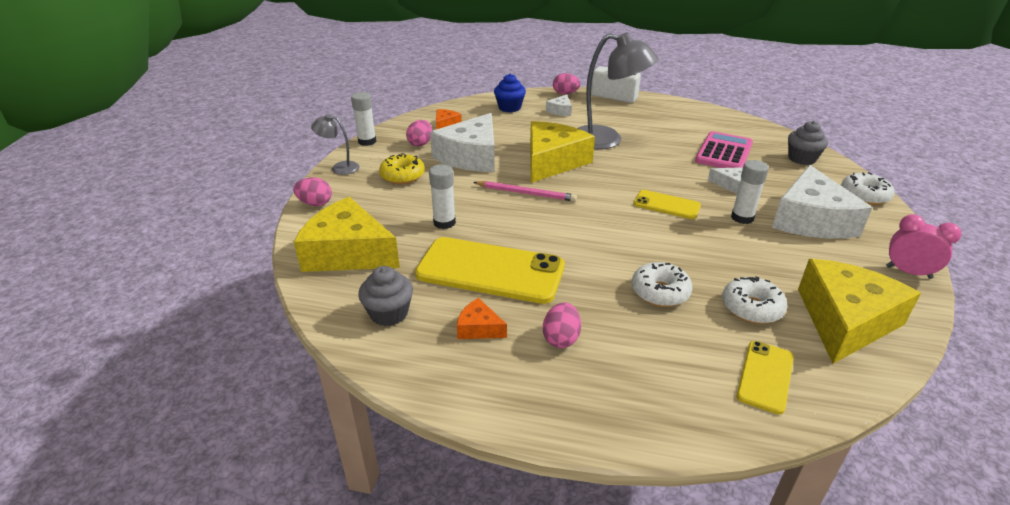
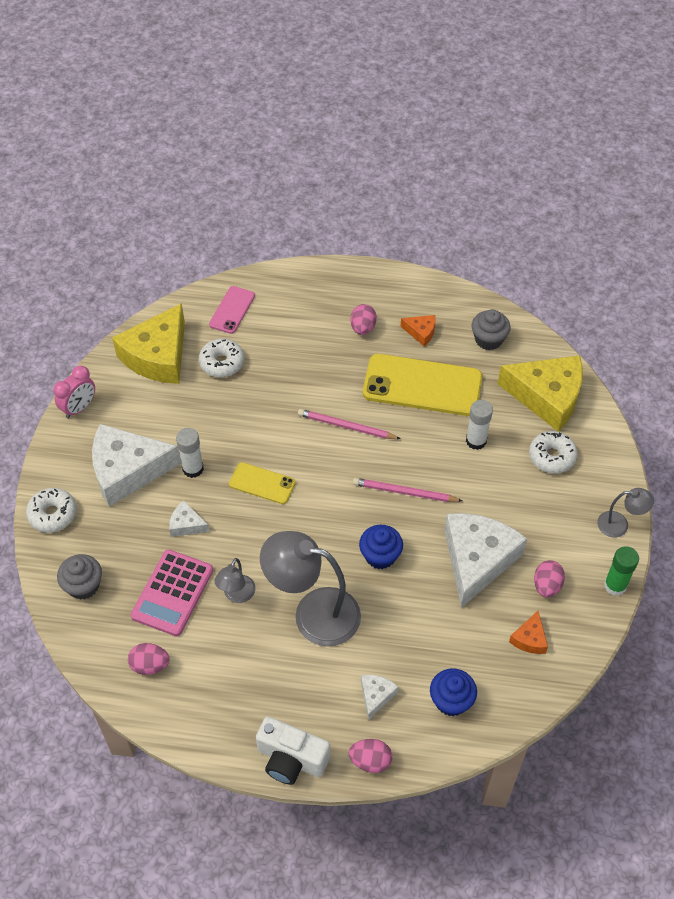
camera: 175 degrees right, 20 degrees up
pink egg [293,177,332,206] -> pink egg moved to [128,643,170,675]
white glue stick [351,92,376,146] -> green glue stick [604,546,639,596]
yellow donut [379,153,425,184] -> none
yellow cheese [530,121,595,183] -> blue cupcake [359,525,403,569]
white donut [632,262,692,307] -> white donut moved to [529,431,578,474]
yellow phone [737,341,794,414] -> pink phone [209,286,255,334]
white cheese [772,165,873,239] -> white cheese turned 105 degrees counterclockwise [92,424,181,507]
pink clock [886,214,962,279] -> pink clock turned 75 degrees counterclockwise [53,366,95,418]
none -> grey lamp [215,558,256,603]
none -> pink pencil [298,409,401,439]

